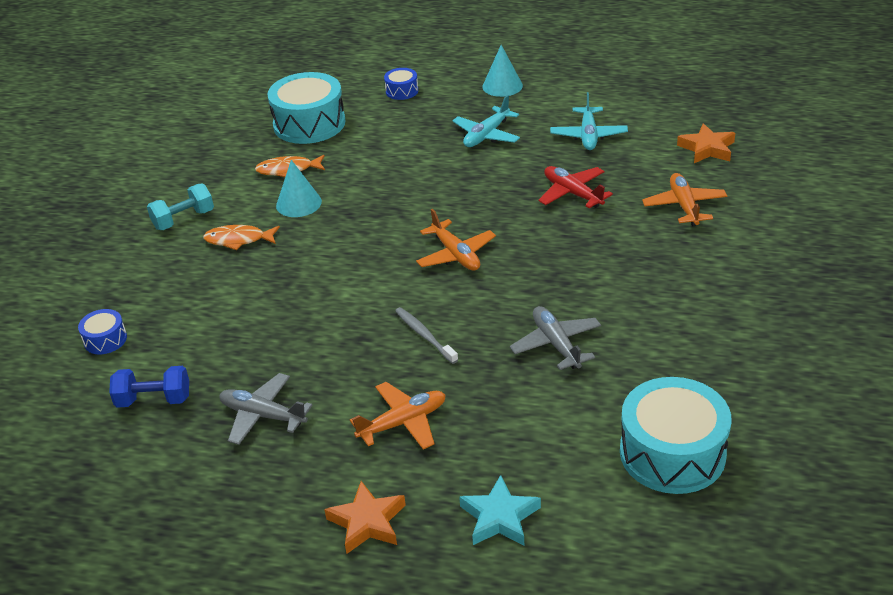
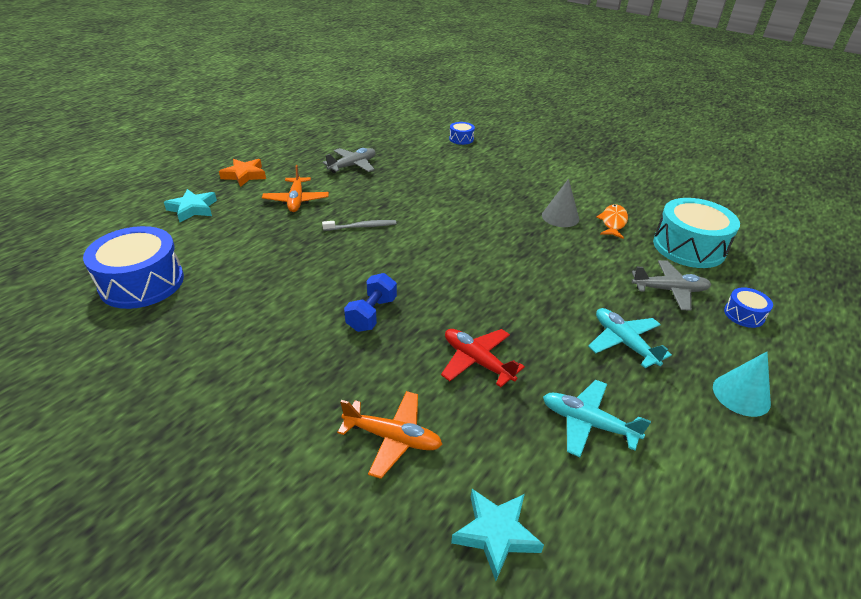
camera: 110 degrees right, 0 degrees up
blue dumbbell [109,366,189,408] -> blue dumbbell moved to [344,273,397,332]
turquoise dumbbell [147,184,214,230] -> none
orange fish [203,225,280,250] -> none
turquoise cone [276,160,322,217] -> grey cone [542,179,579,227]
orange plane [416,209,496,271] -> none
grey plane [510,306,601,370] -> grey plane moved to [632,260,711,311]
red plane [538,166,613,208] -> red plane turned 120 degrees counterclockwise [441,329,525,387]
turquoise drum [620,377,731,494] -> blue drum [83,226,184,309]
orange star [677,123,735,163] -> turquoise star [451,489,544,581]

